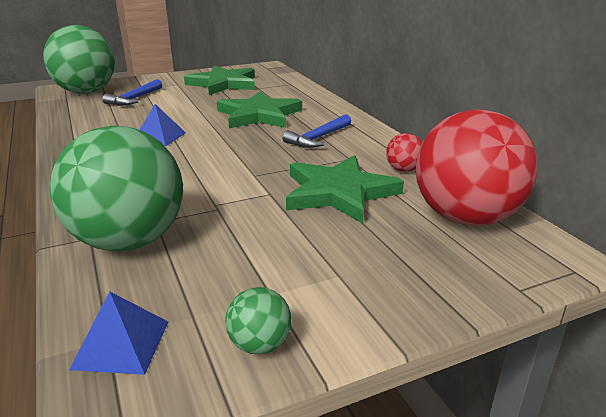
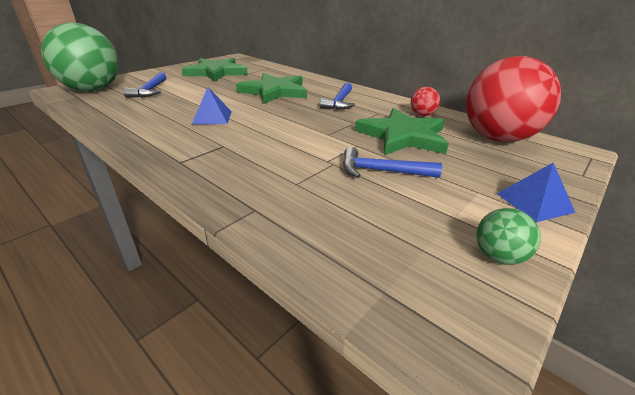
camera: 25 degrees left, 5 degrees up
green ball [49,126,183,252] -> none
blue pyramid [69,291,168,375] -> blue pyramid moved to [497,163,576,222]
none -> blue hammer [343,147,442,178]

